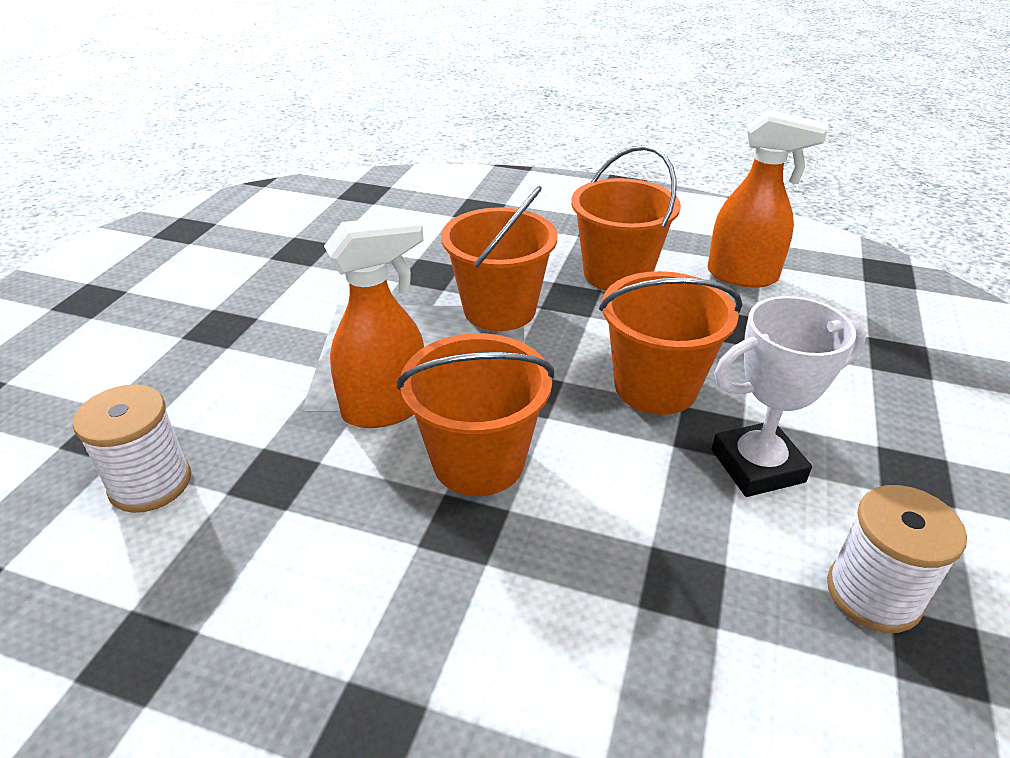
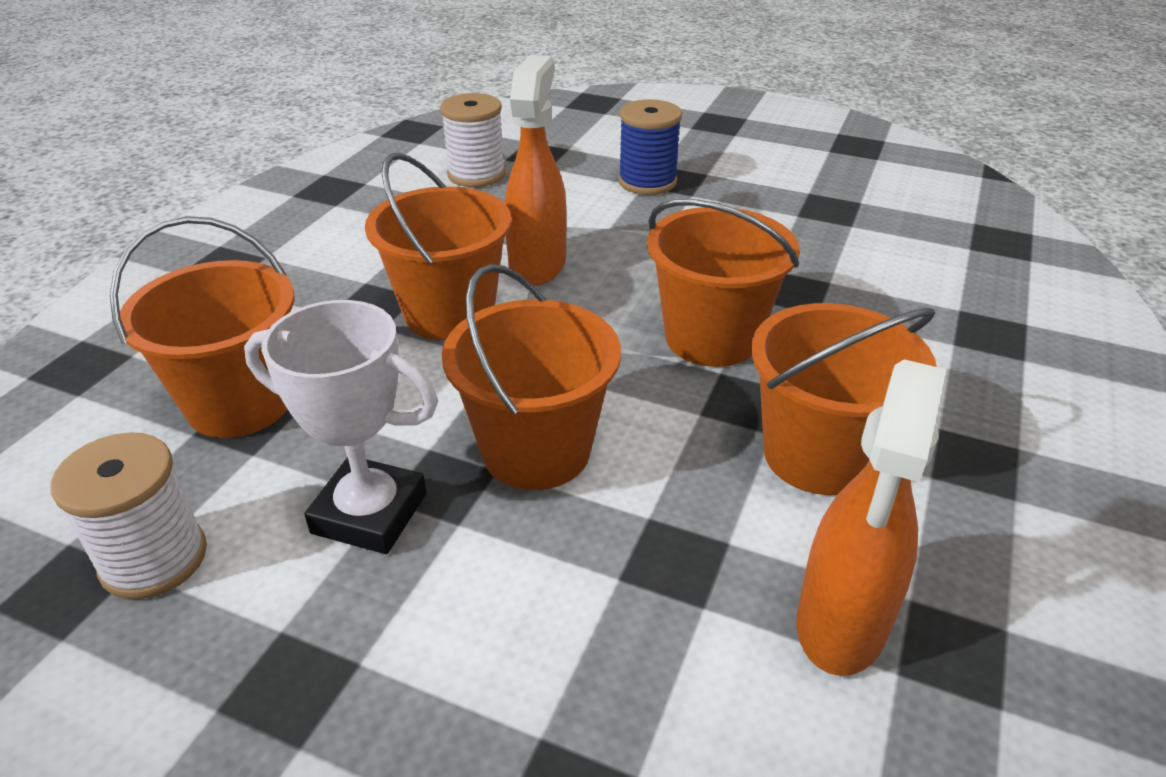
camera: 95 degrees right, 0 degrees up
orange spray bottle [324,215,424,428] -> orange spray bottle turned 150 degrees counterclockwise [505,55,567,286]
white trophy [712,296,866,497] -> white trophy turned 60 degrees counterclockwise [244,300,438,554]
none -> orange bucket [110,216,295,438]
none -> blue spool [618,99,682,195]

